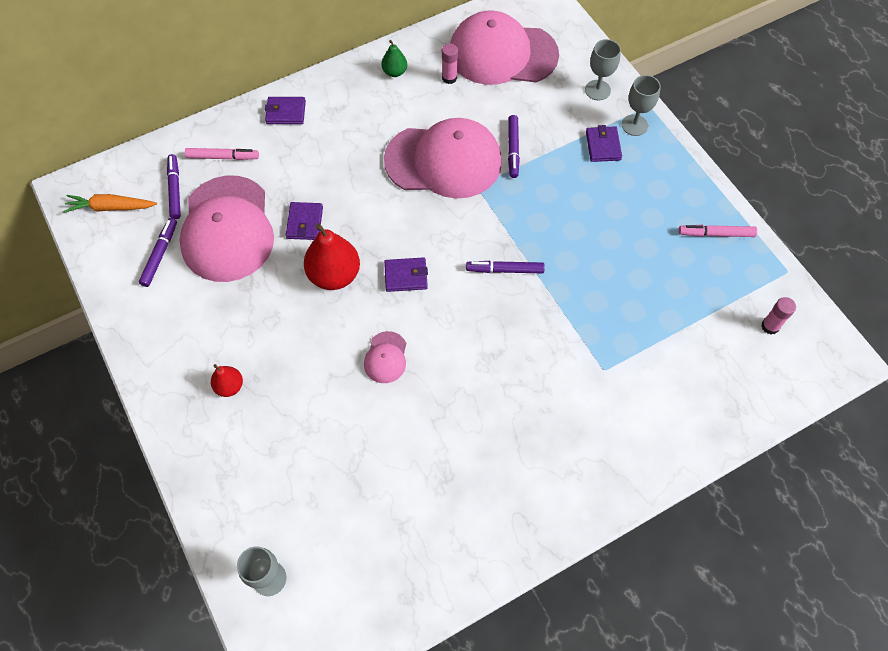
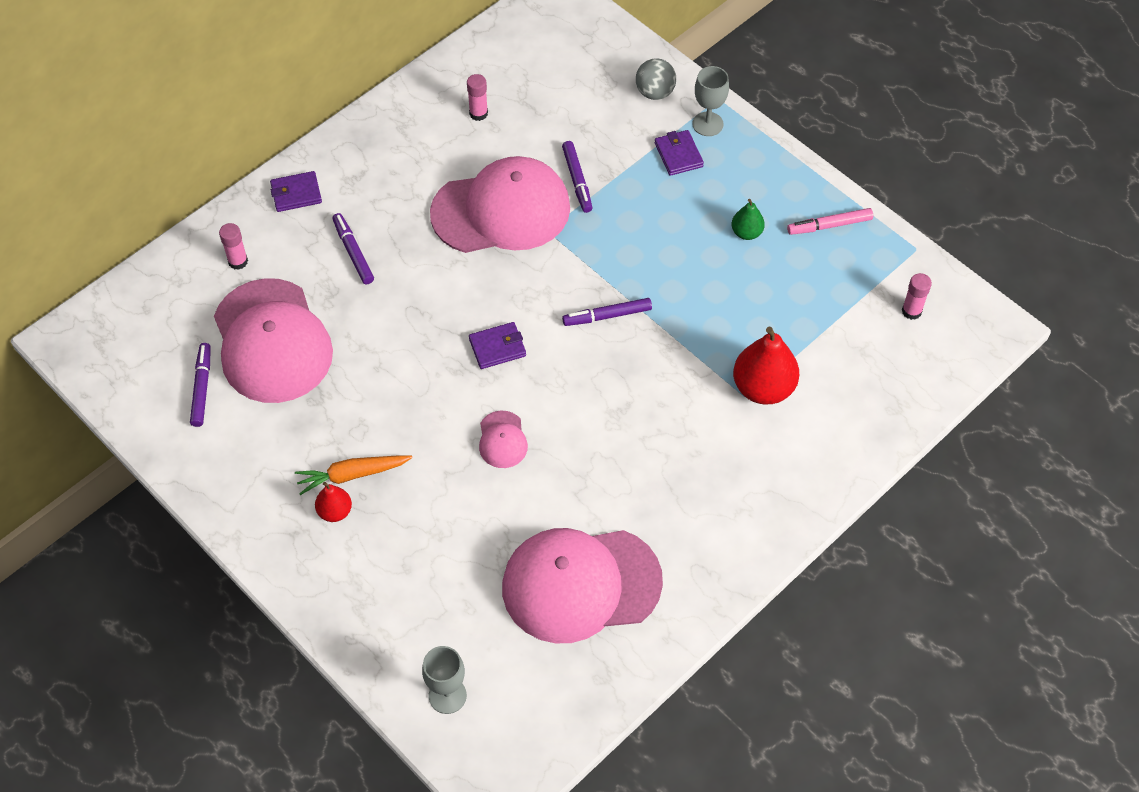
camera: 15 degrees left, 5 degrees down
orange carrot [63,194,157,213] -> orange carrot moved to [295,455,413,495]
purple marker [167,154,181,219] -> purple marker moved to [332,213,374,284]
pink marker [185,148,259,160] -> pink glue stick [219,223,248,270]
purple wallet [286,202,323,240] -> none
red pear [304,223,360,290] -> red pear moved to [733,327,799,405]
green pear [381,40,407,77] -> green pear moved to [732,199,765,240]
pink cap [450,11,559,85] -> pink cap moved to [502,528,663,643]
grey goblet [585,39,621,101] -> grey ball [636,58,676,100]

